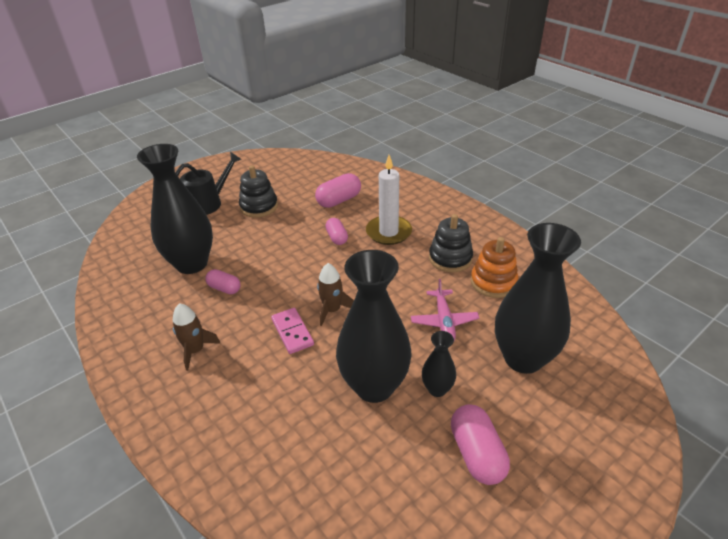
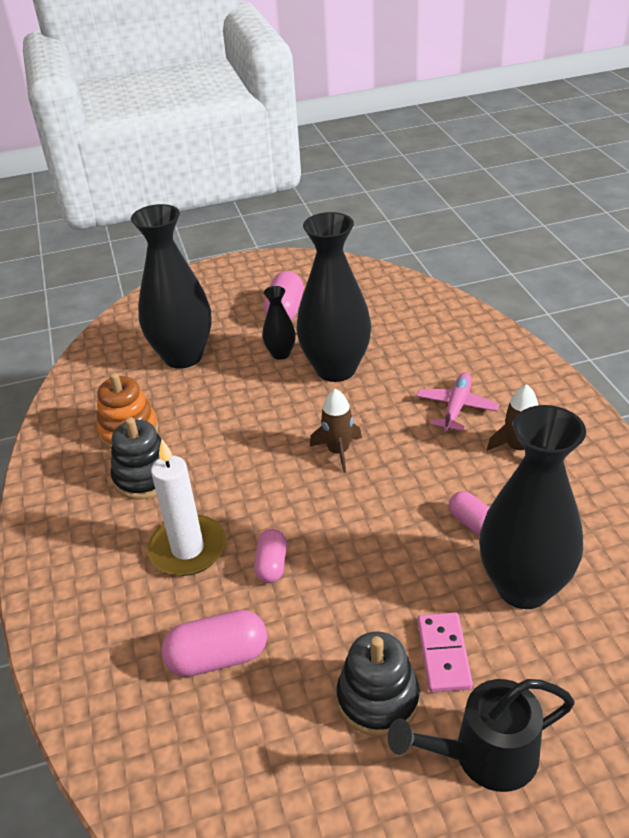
camera: 155 degrees left, 0 degrees up
pink domino [271,308,314,354] -> pink domino moved to [418,612,473,692]
pink plane [411,279,479,341] -> pink plane moved to [416,372,499,431]

